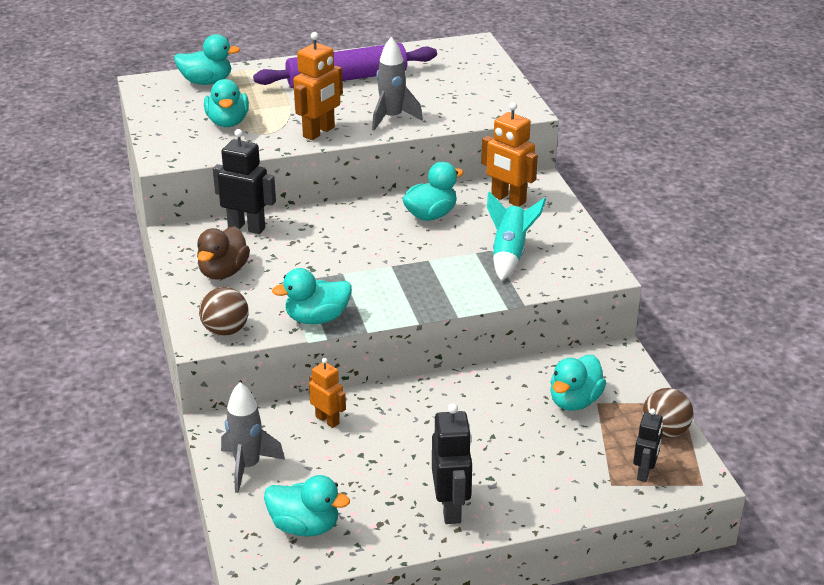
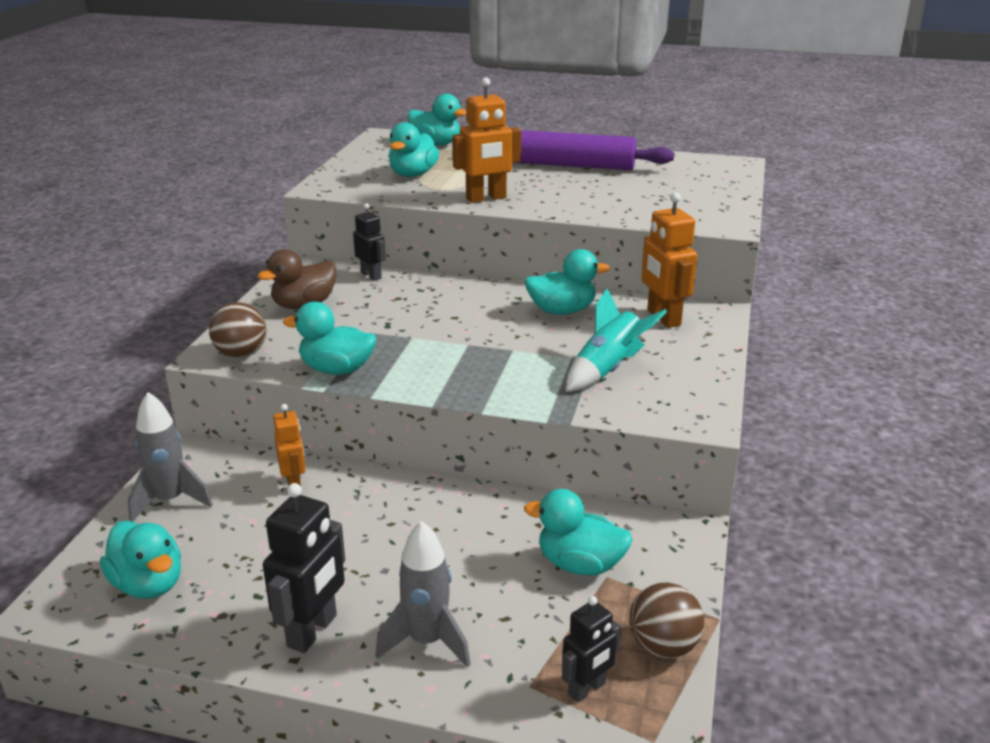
camera: 30 degrees right, 5 degrees down
black robot [213,129,276,234] -> black robot [353,203,386,281], size x0.63
grey rocket [372,37,423,131] -> grey rocket moved to [375,521,471,668]
turquoise duck [550,355,606,411] -> turquoise duck turned 45 degrees clockwise [524,489,633,576]

